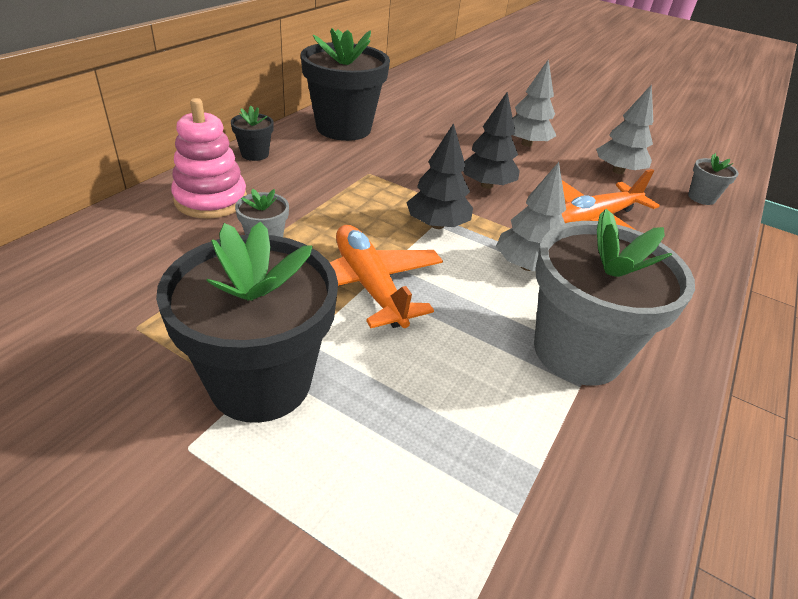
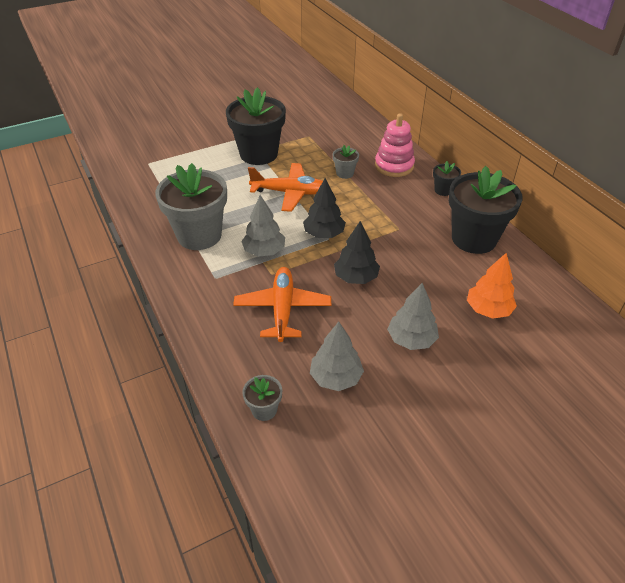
camera: 125 degrees right, 5 degrees up
none -> orange tree [467,253,517,319]

